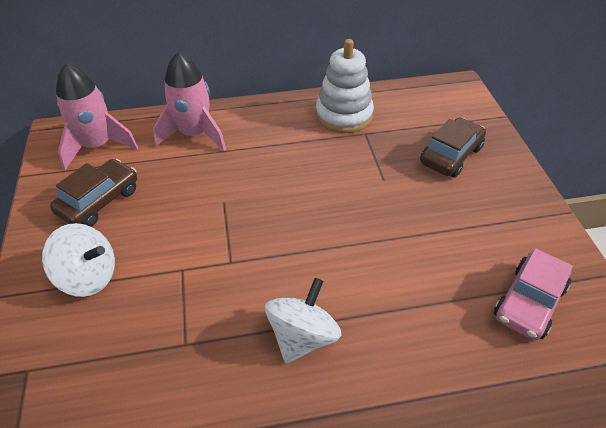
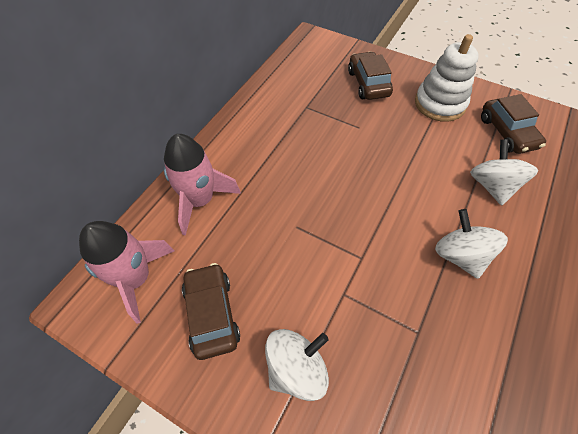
camera: 50 degrees left, 10 degrees up
white stacking toy [316,39,374,133] -> white stacking toy moved to [415,34,479,122]
pink car [494,248,573,340] -> brown car [481,94,546,154]
none -> white spinning top [470,139,538,205]

